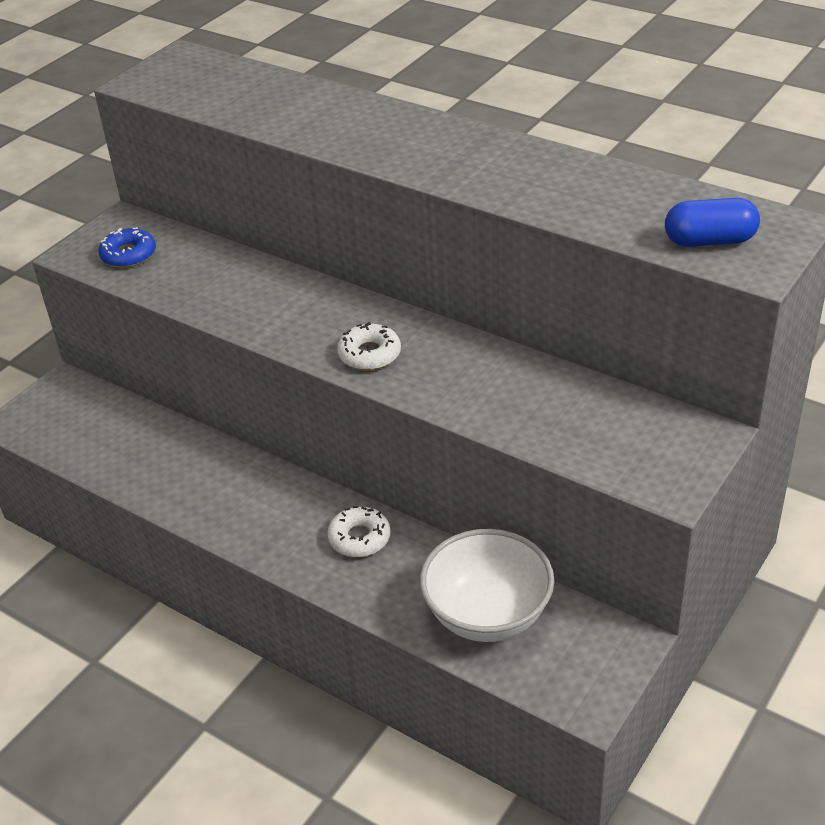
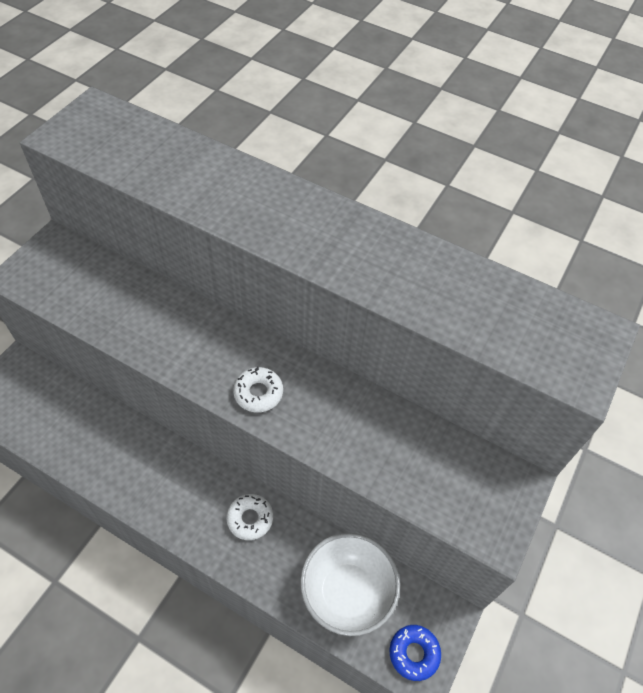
camera: 10 degrees left, 15 degrees up
blue donut [98,227,156,268] -> blue donut moved to [390,625,441,681]
blue capsule [665,198,760,247] -> none

